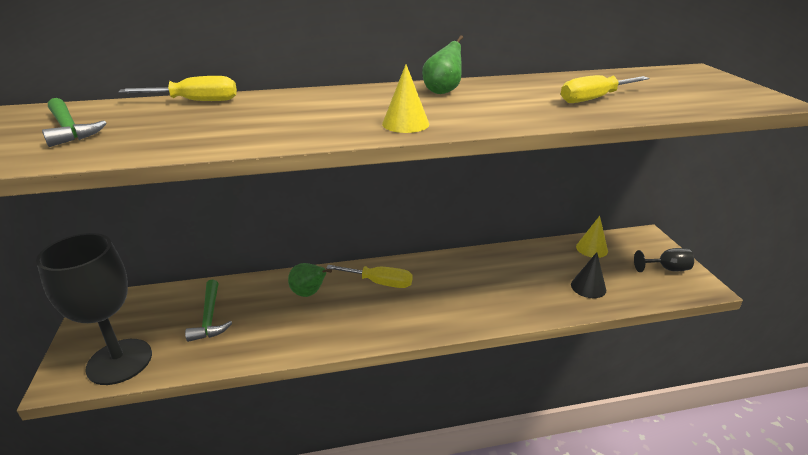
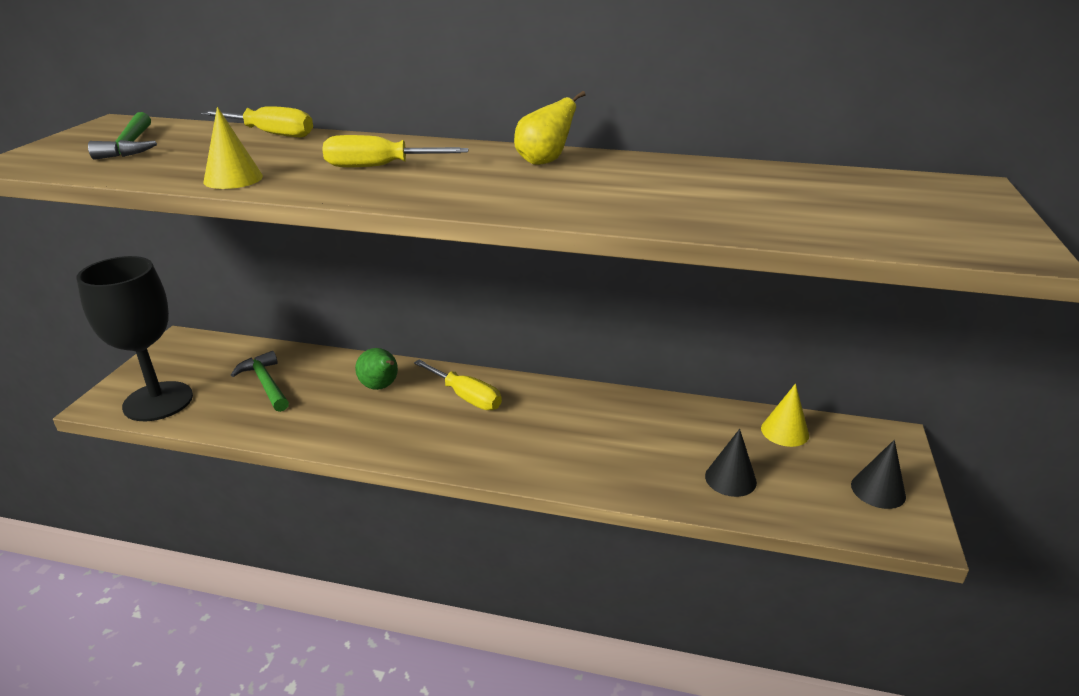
camera: 25 degrees right, 0 degrees up
green hammer [185,280,232,342] -> green hammer turned 135 degrees clockwise [231,351,289,412]
yellow cone [382,64,429,133] -> yellow cone moved to [203,107,263,189]
green pear [422,35,463,94] -> yellow pear [514,91,586,165]
yellow screwdriver [561,75,649,103] -> yellow screwdriver moved to [322,135,468,167]
black goblet [634,248,694,272] -> black cone [851,440,906,509]

